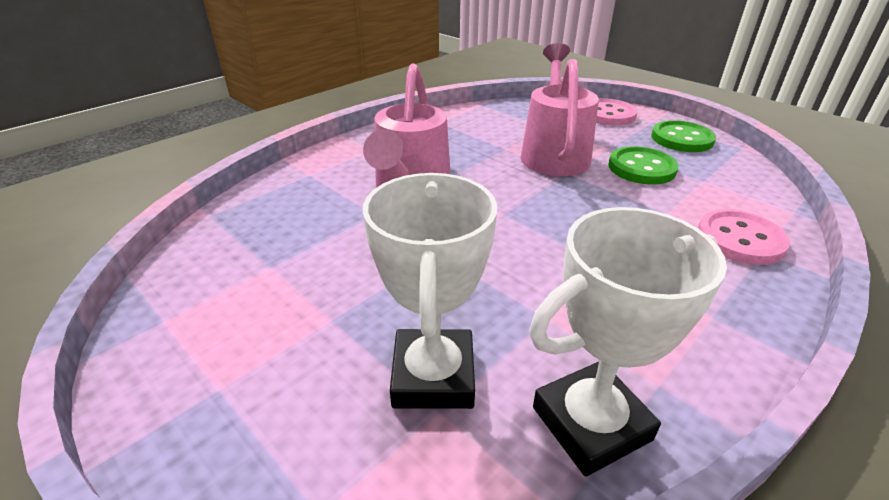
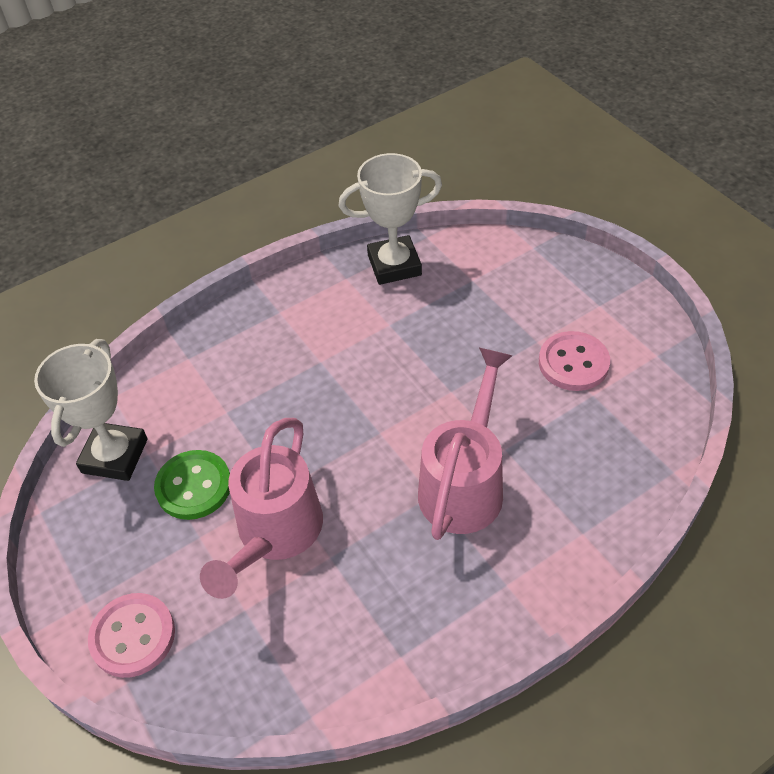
camera: 165 degrees left, 15 degrees up
white trophy [363,173,497,409] -> white trophy moved to [34,339,148,481]
green button [651,120,716,152] -> none
pink button [698,209,790,265] -> pink button moved to [539,331,610,391]

